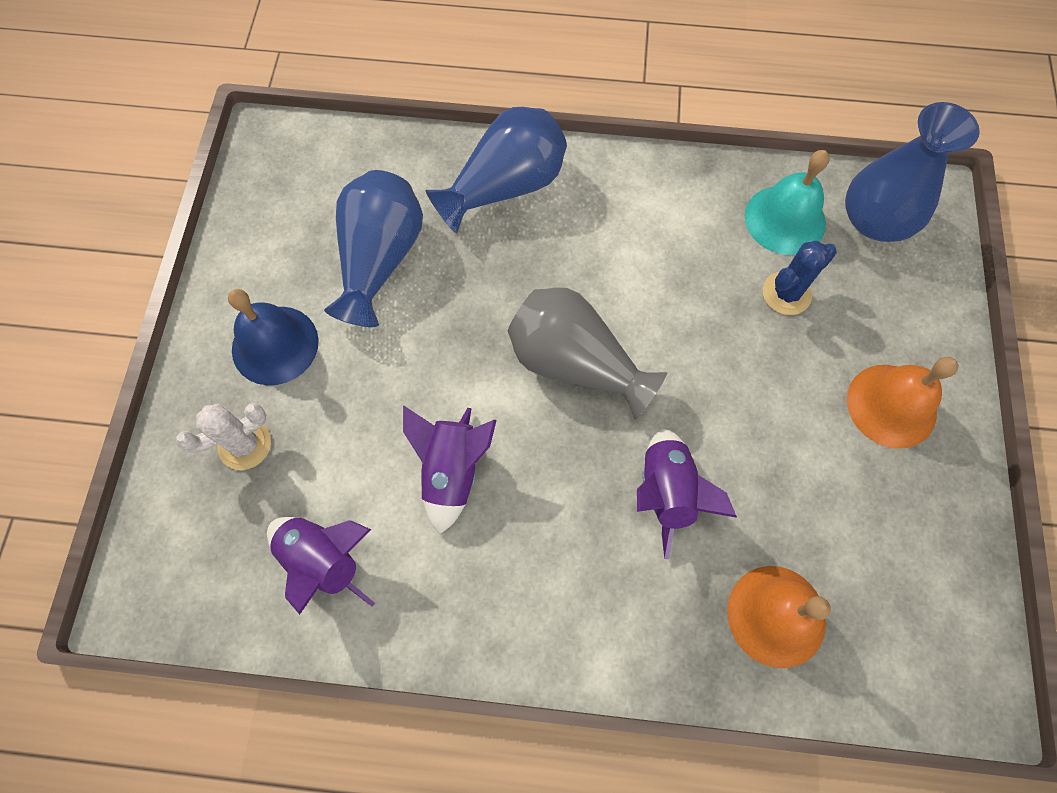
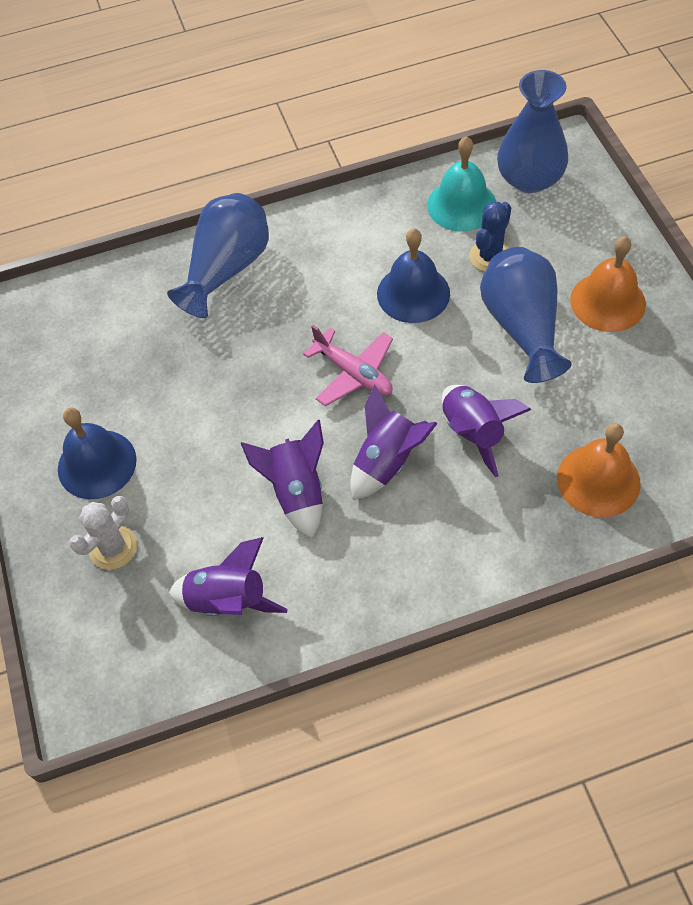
camera: 20 degrees left, 10 degrees down
blue vase [324,170,423,327] -> blue vase moved to [480,247,572,383]
grey vase [508,287,667,420] -> pink plane [303,325,393,406]
none -> purple rocket [350,385,438,500]
none -> blue bell [377,228,450,323]

